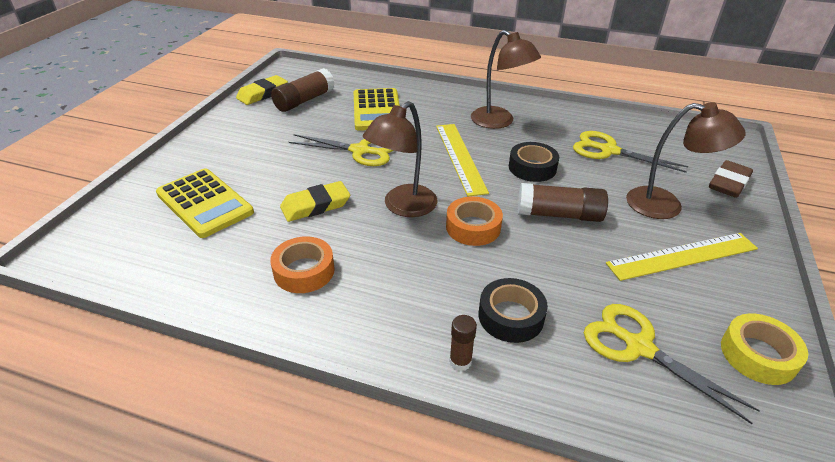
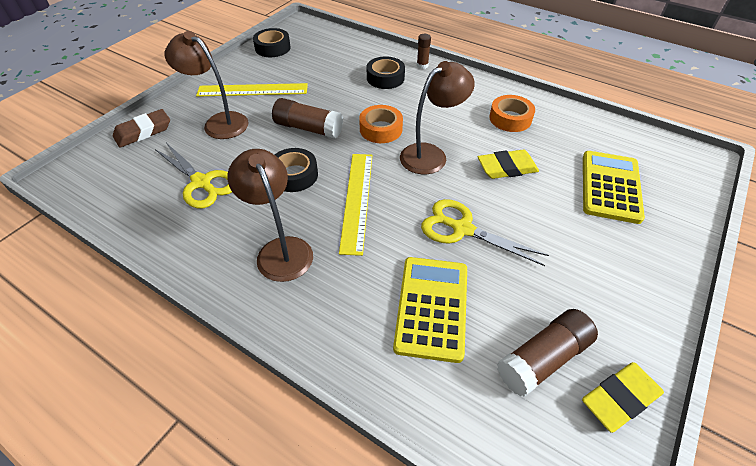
camera: 165 degrees left, 10 degrees up
yellow calculator [156,169,254,238] -> yellow calculator turned 45 degrees clockwise [583,151,645,224]
yellow scissors [584,304,760,424] -> none
yellow tape [721,313,808,385] -> black tape [253,28,291,57]

